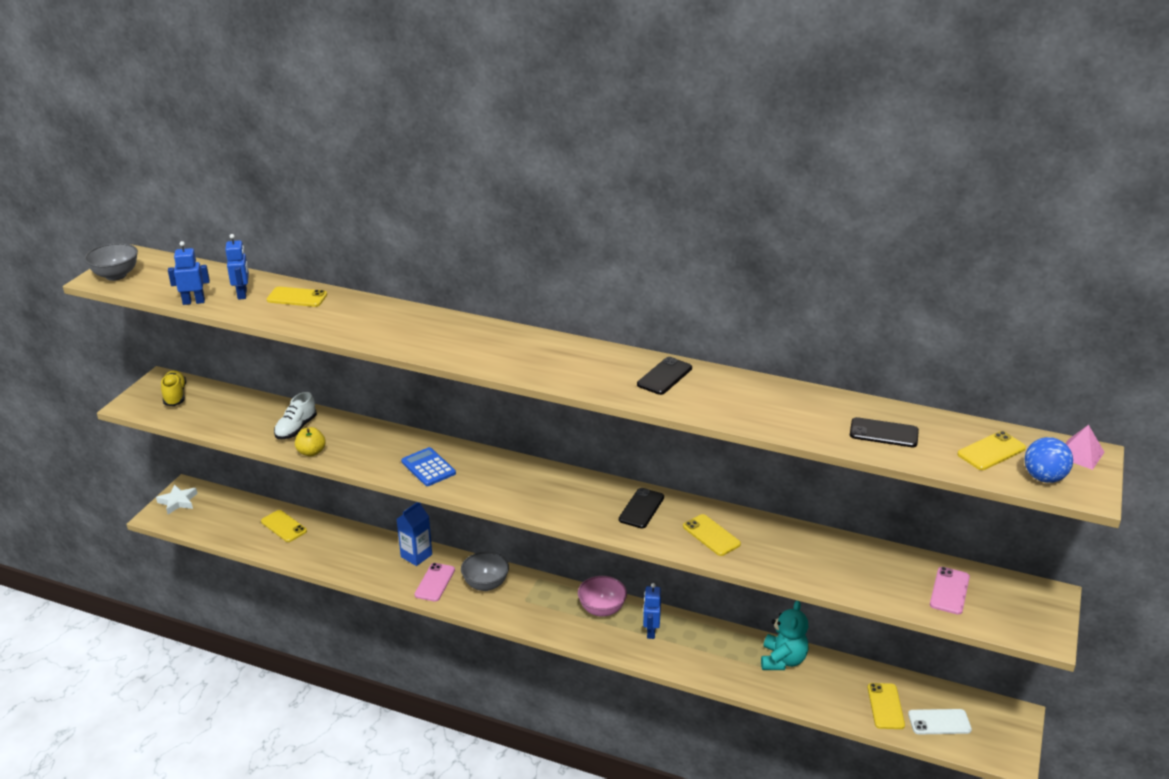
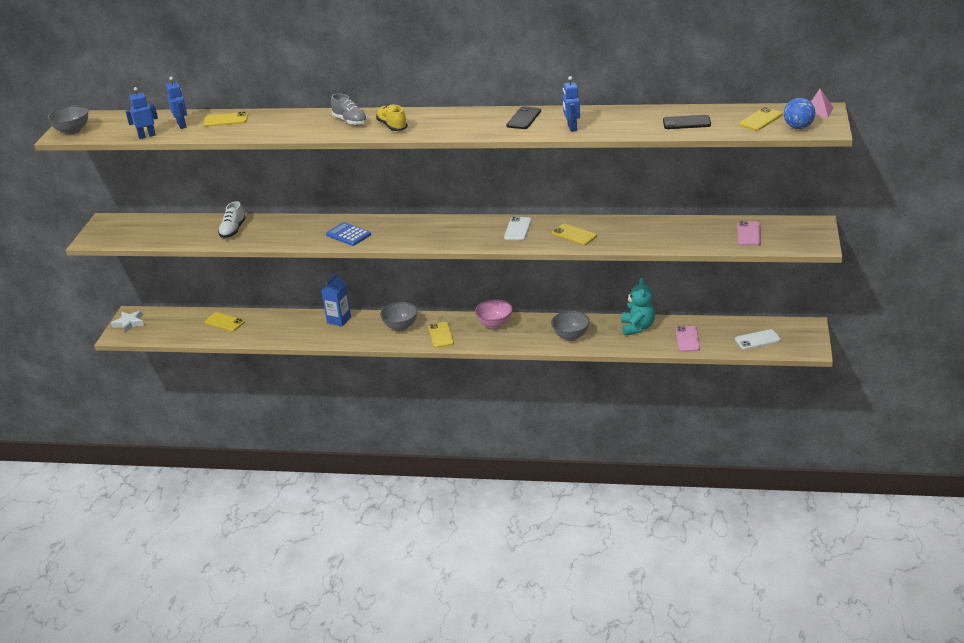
camera: 10 degrees left, 0 degrees up
yellow shoe [161,370,186,406] -> yellow shoe moved to [376,104,408,131]
yellow apple [295,427,326,457] -> none
pink phone [415,563,455,602] -> pink phone moved to [676,326,700,352]
black phone [619,488,664,528] -> white phone [504,217,532,241]
blue robot [643,583,661,639] -> blue robot moved to [563,76,580,132]
yellow phone [868,683,905,729] -> yellow phone moved to [428,322,454,348]
none -> grey shoe [331,93,367,126]
none -> grey bowl [551,311,590,341]

